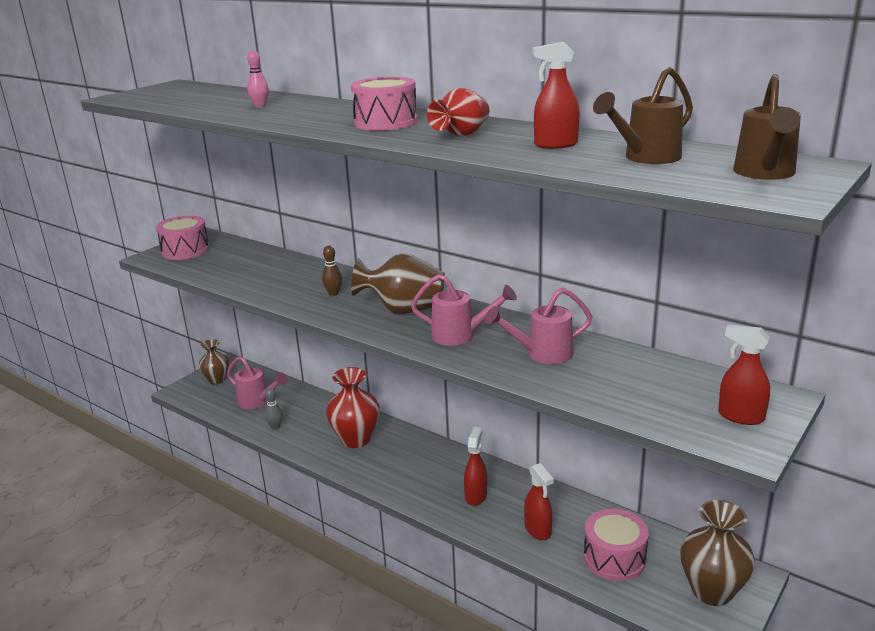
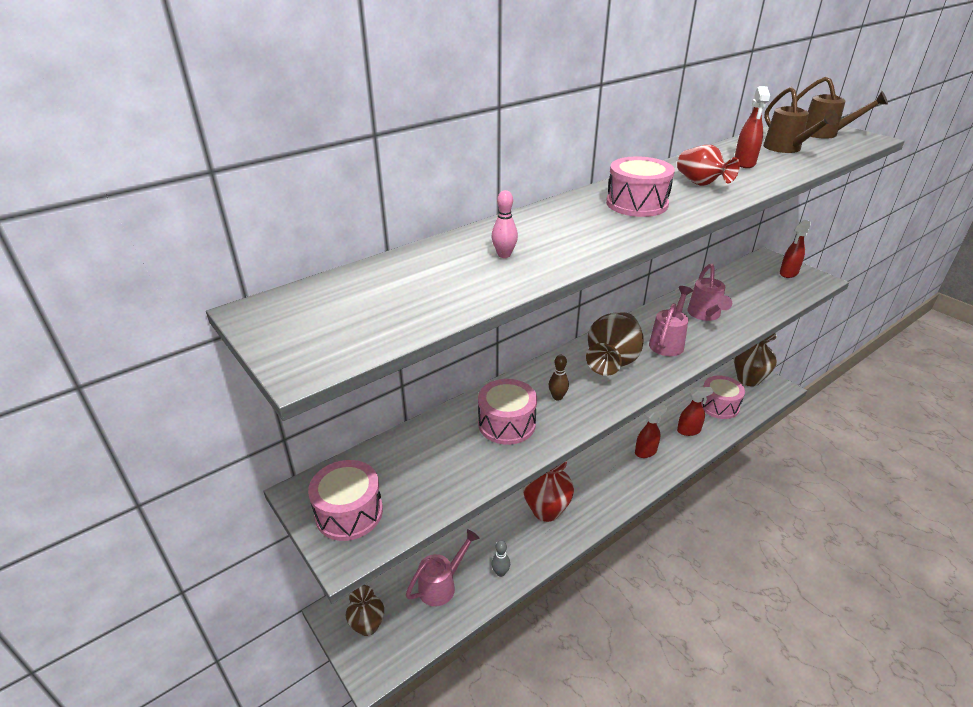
camera: 75 degrees left, 10 degrees up
red spray bottle [464,427,487,506] -> red spray bottle turned 120 degrees clockwise [635,405,667,458]
none -> pink drum [478,379,537,445]

